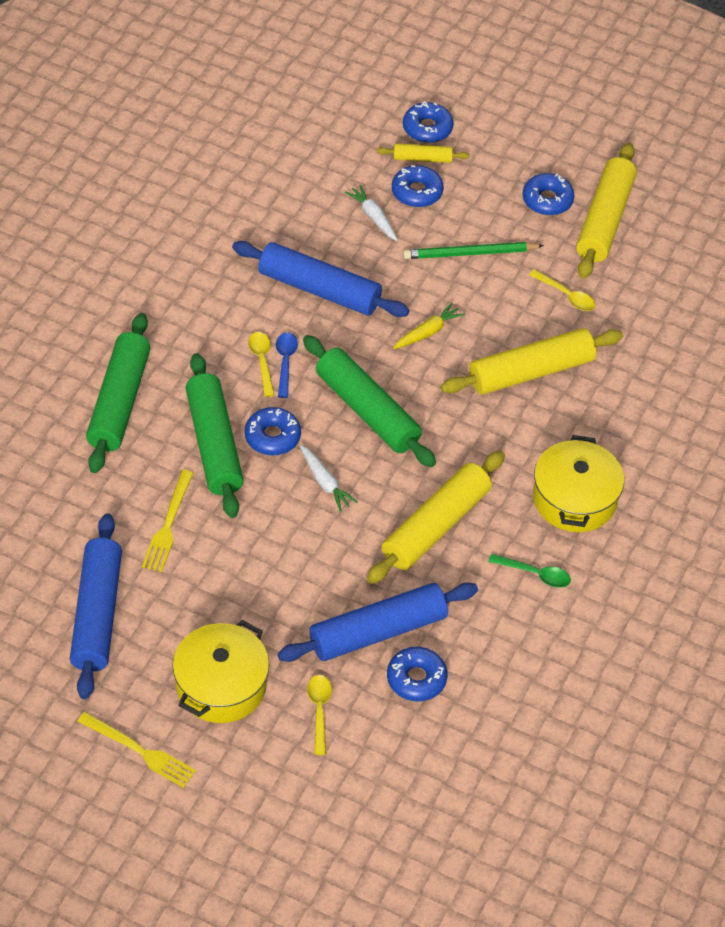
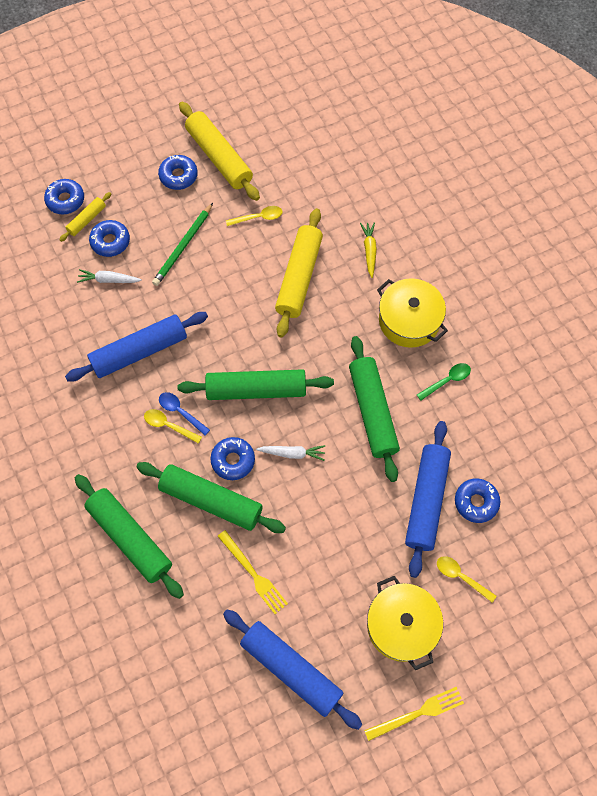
camera: 50 degrees left, 15 degrees up
yellow rolling pin [367,451,505,584] -> green rolling pin [349,336,400,482]
yellow carrot [393,303,465,349] -> yellow carrot moved to [360,222,377,278]

